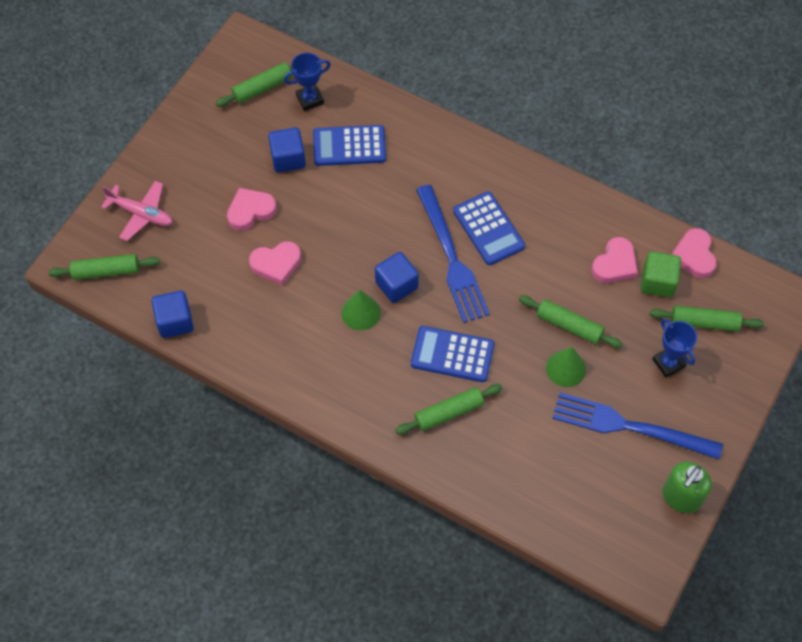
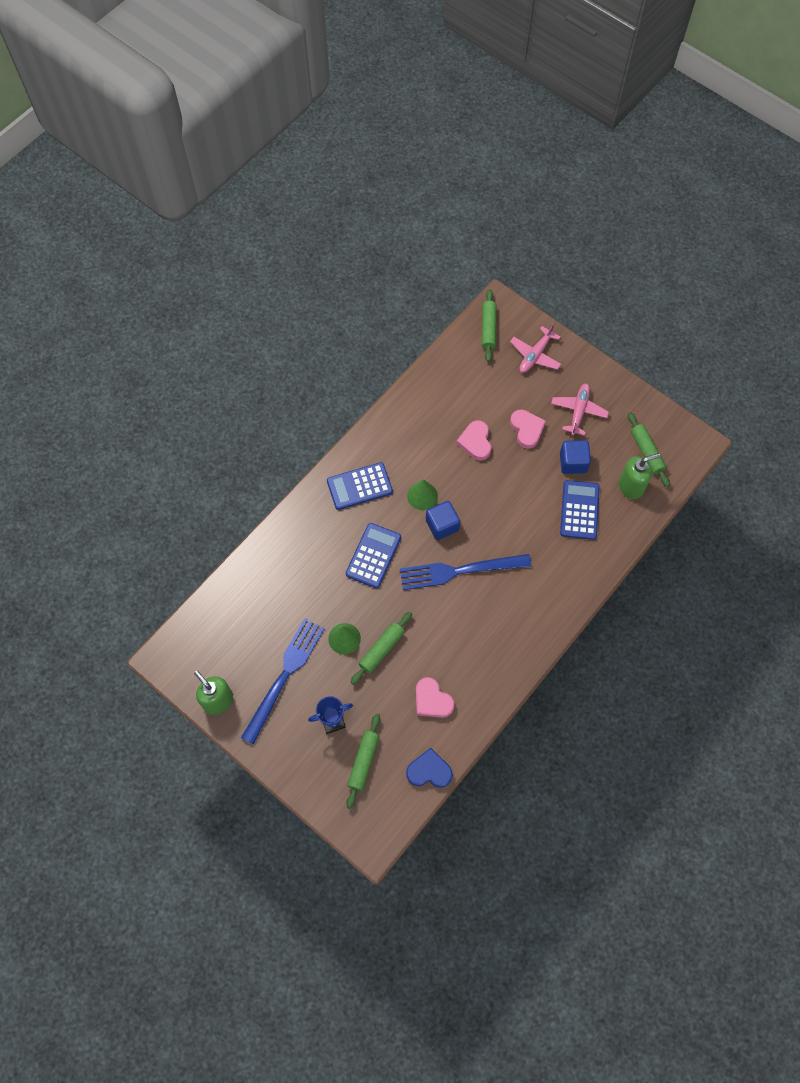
camera: 100 degrees right, 5 degrees up
blue cube [152,291,194,338] -> none
blue trophy [284,53,331,111] -> green soap dispenser [619,453,660,499]
green rolling pin [396,384,502,434] -> none
blue calculator [453,191,525,265] -> blue calculator moved to [327,462,393,510]
green cube [641,251,681,298] -> none
pink heart [671,228,717,278] -> blue heart [406,748,453,788]
none -> pink plane [551,383,609,436]

